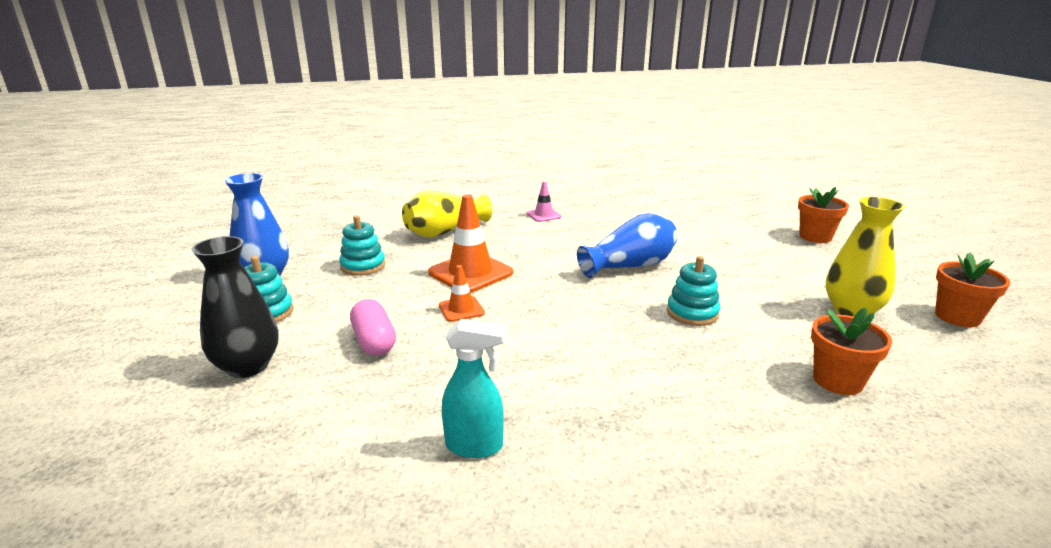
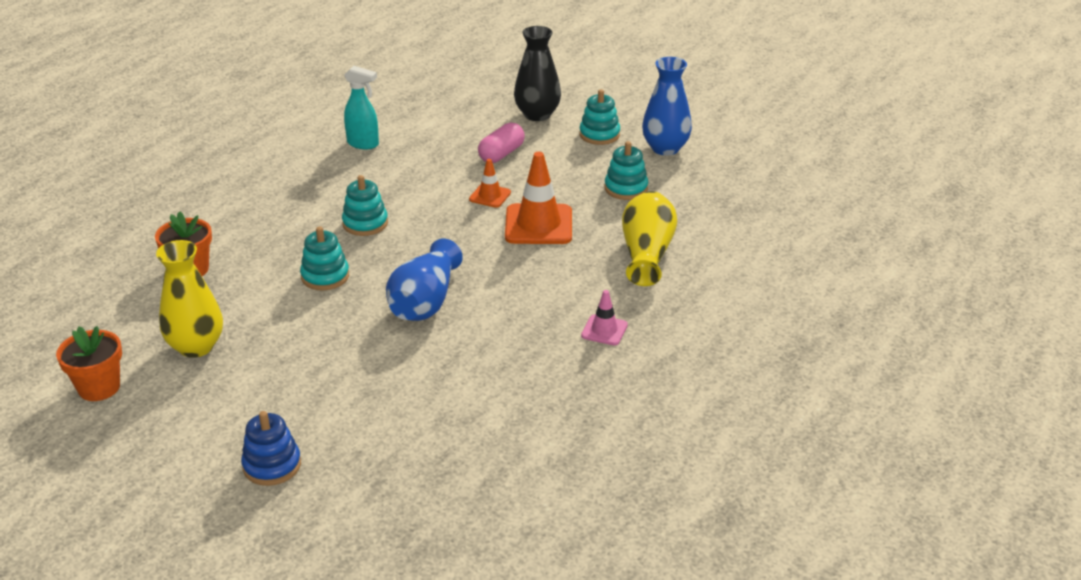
camera: 135 degrees right, 10 degrees up
pink capsule [350,299,396,356] -> pink capsule turned 75 degrees counterclockwise [478,123,525,163]
turquoise spray bottle [442,319,507,458] -> turquoise spray bottle turned 120 degrees counterclockwise [344,66,379,149]
orange flower pot [798,187,849,243] -> blue stacking toy [241,411,301,486]
none -> turquoise stacking toy [342,175,388,236]

